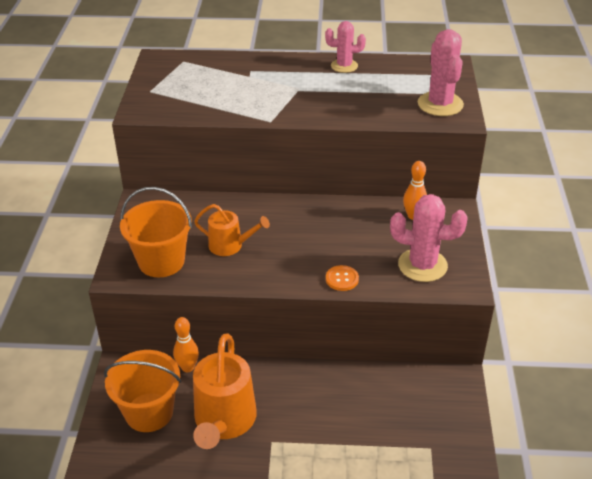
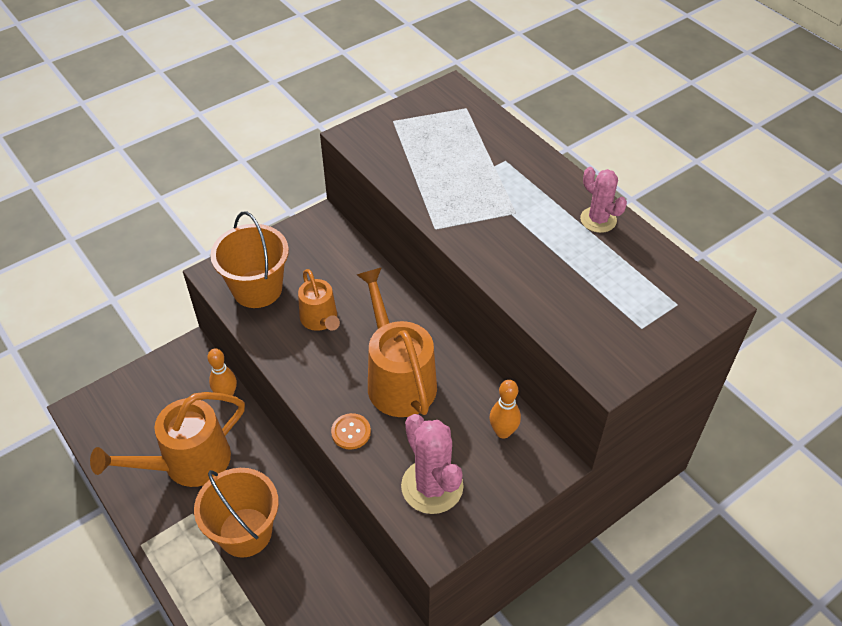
camera: 50 degrees right, 10 degrees up
orange bucket [104,350,181,432] -> orange bucket moved to [194,468,279,557]
pink cactus [418,29,464,116] -> none
none -> orange watering can [357,267,437,417]

